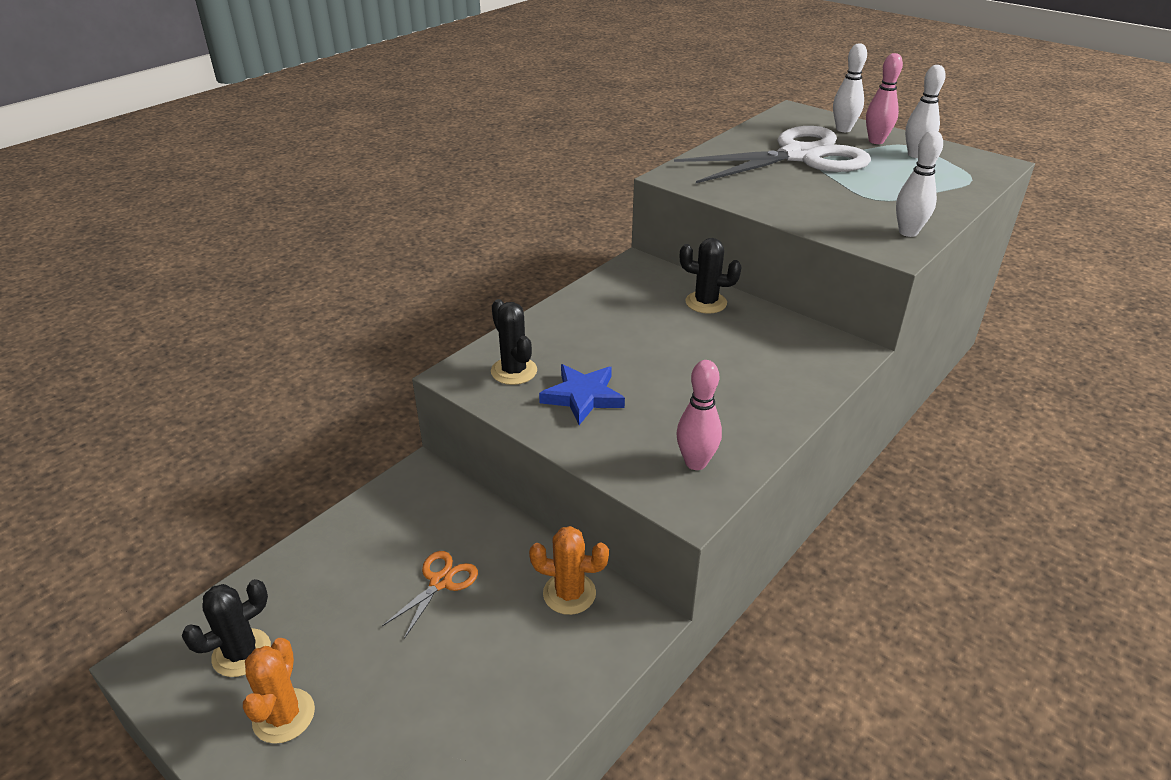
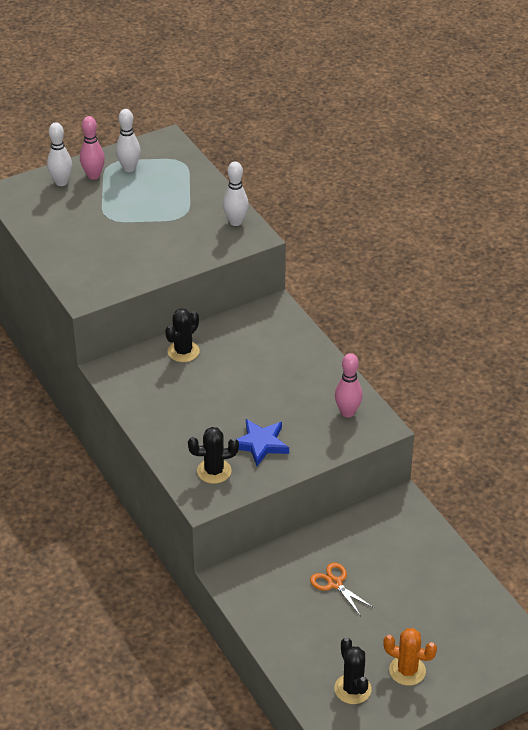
camera: 70 degrees left, 5 degrees up
orange cactus [529,526,609,615] -> none
white scissors [674,126,871,183] -> none

